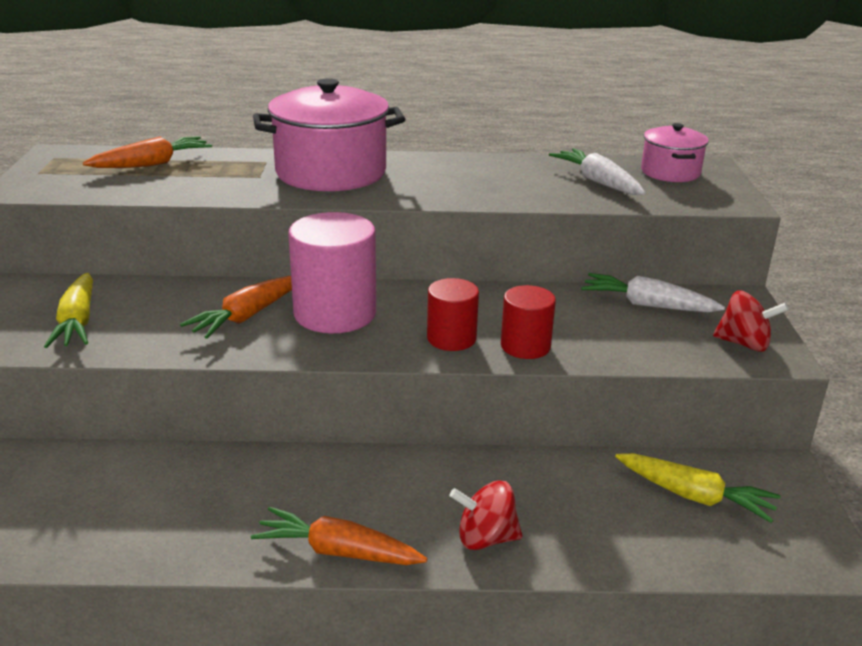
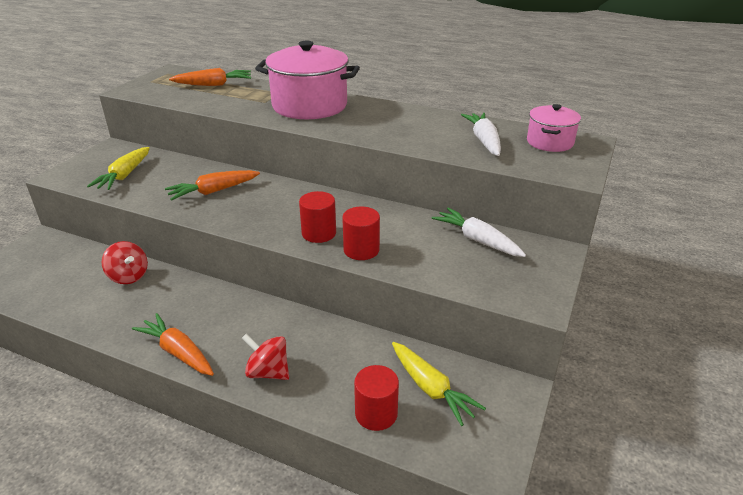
camera: 25 degrees right, 5 degrees up
pink cylinder [288,212,376,333] -> none
red spinning top [713,290,789,352] -> red spinning top moved to [101,241,148,284]
none -> red cylinder [354,365,399,431]

